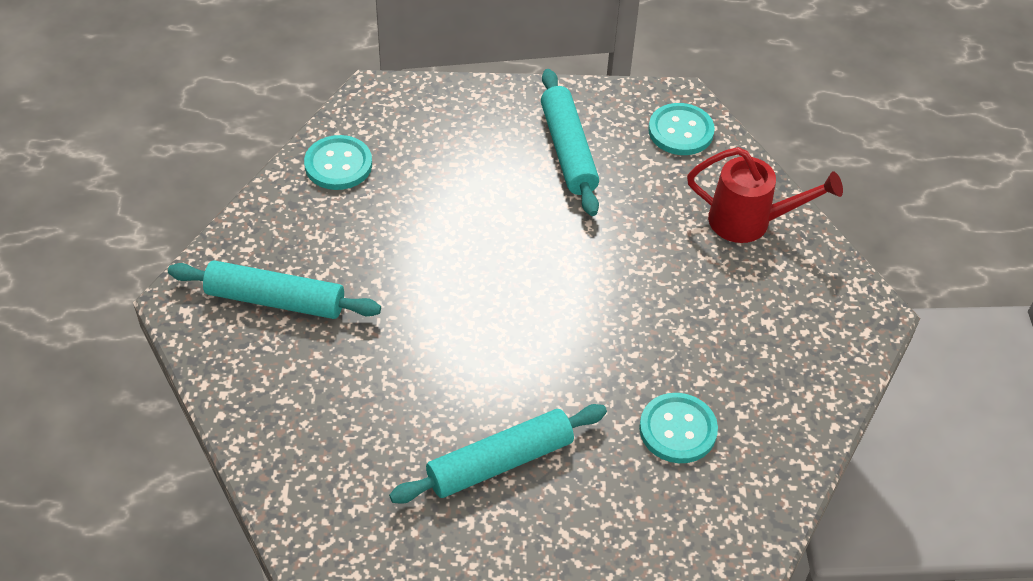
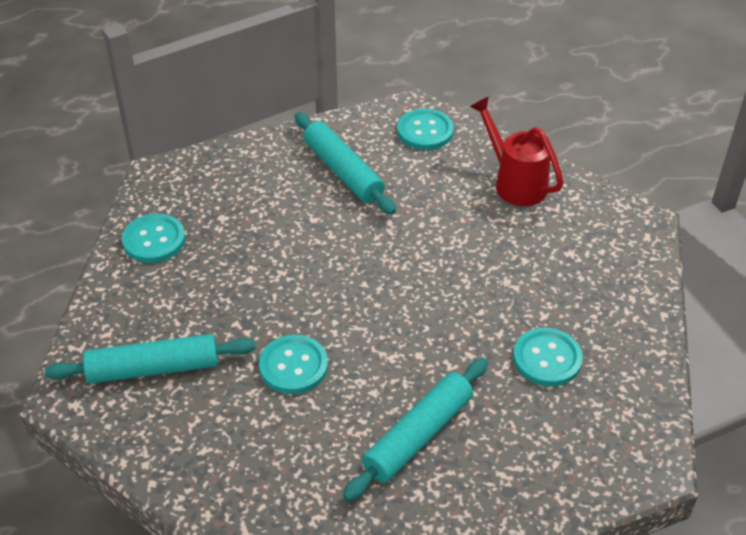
camera: 20 degrees left, 5 degrees down
red watering can [687,147,843,243] -> red watering can turned 120 degrees counterclockwise [470,96,564,206]
none -> turquoise button [259,335,328,394]

